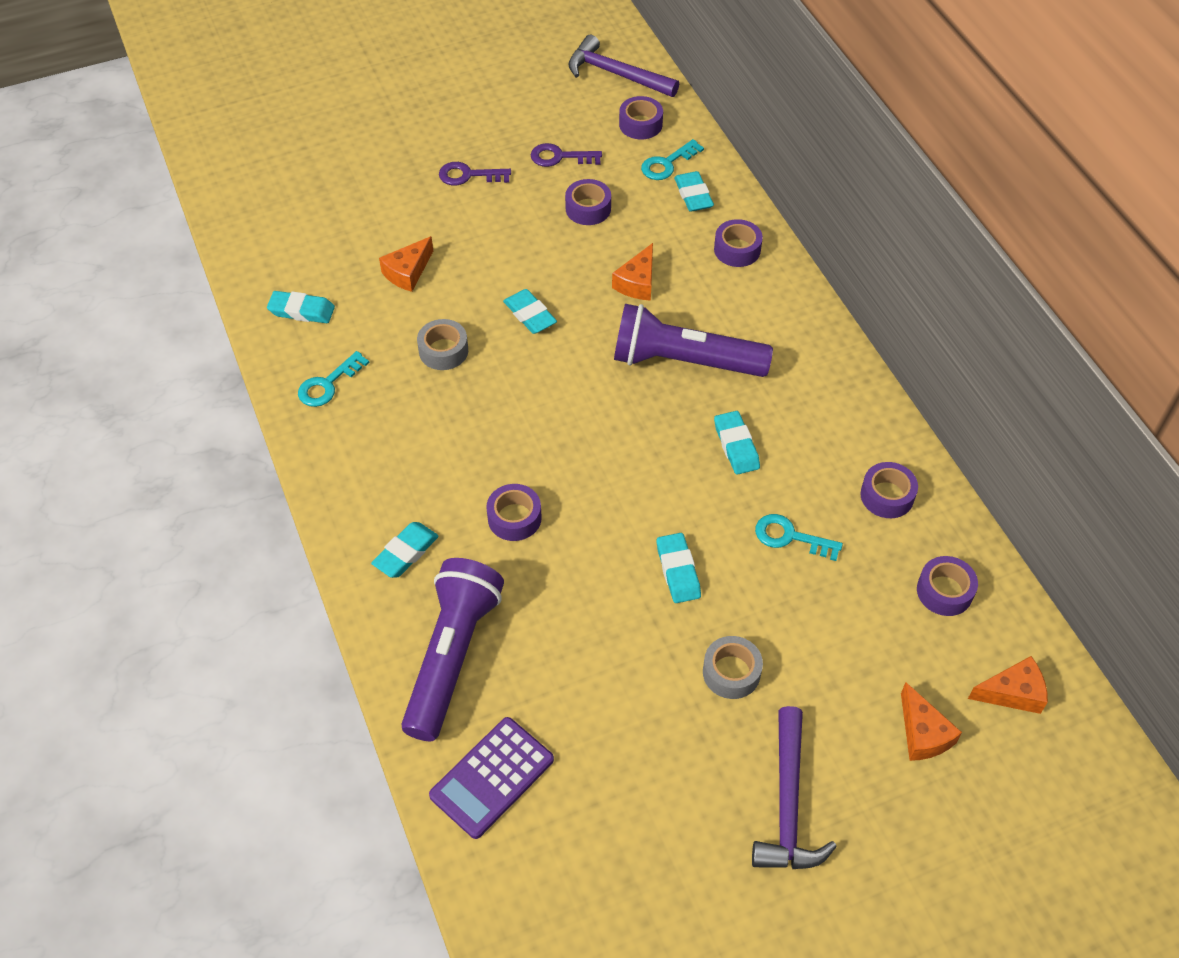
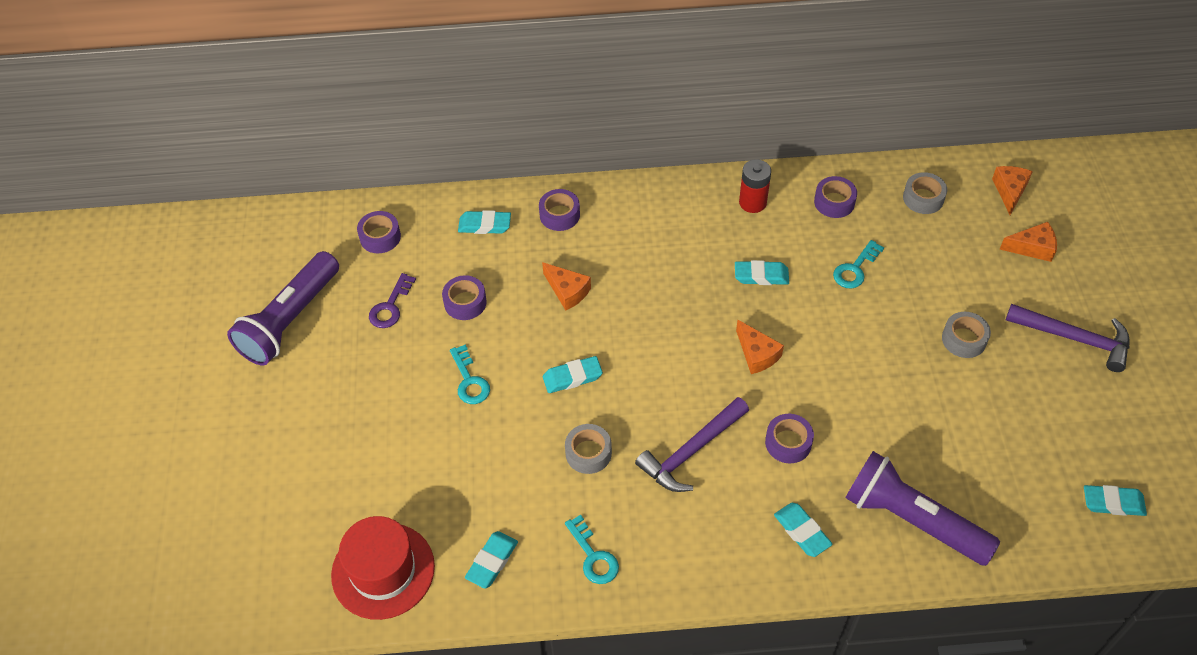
camera: 70 degrees left, 0 degrees up
orange cheese [379,236,433,292] -> orange cheese moved to [736,320,784,374]
purple calculator [429,717,554,839] -> none
purple key [439,162,511,186] -> none
purple hammer [568,35,679,97] -> purple hammer moved to [635,397,749,492]
purple flashlight [614,304,773,377] -> purple flashlight moved to [227,251,339,365]
turquoise key [641,139,704,180] -> turquoise key moved to [450,345,490,404]
turquoise eraser [657,533,701,603] -> turquoise eraser moved to [1084,485,1147,516]
purple tape [917,556,978,616] -> grey tape [903,172,947,214]
none -> red hat [331,516,435,620]
none -> red battery [739,159,771,213]

